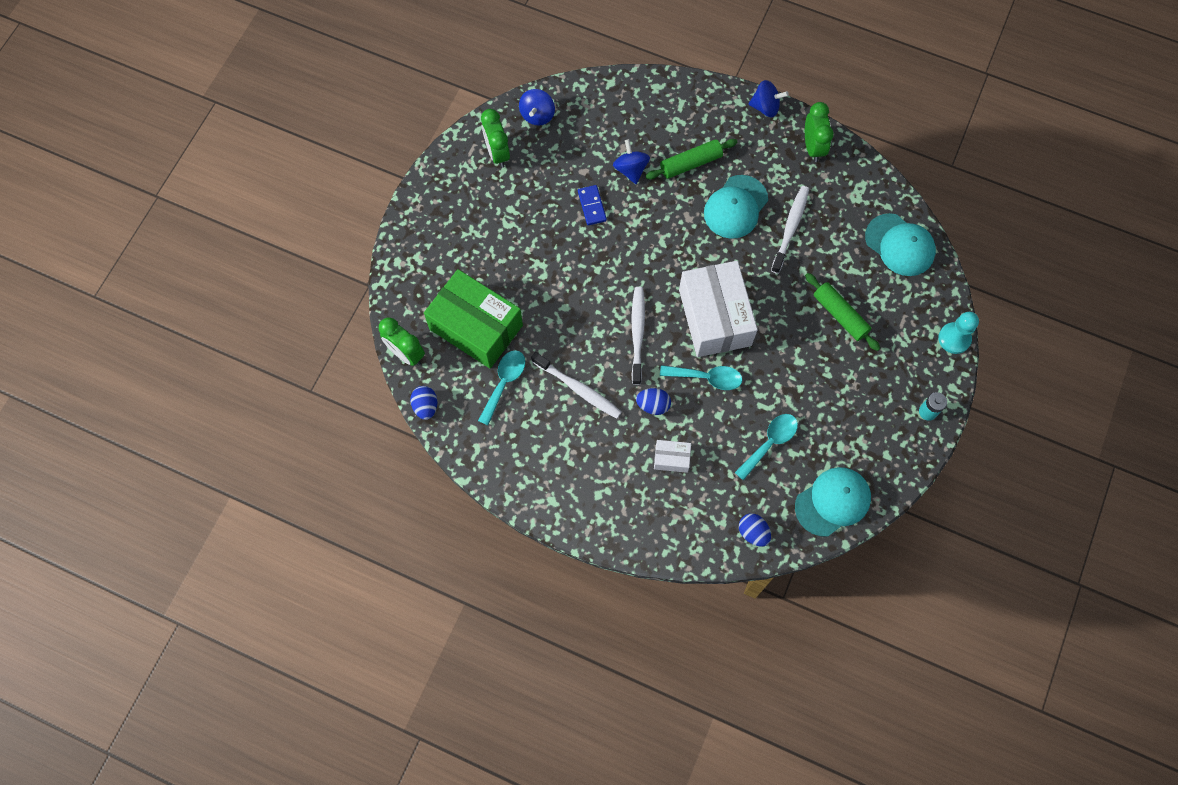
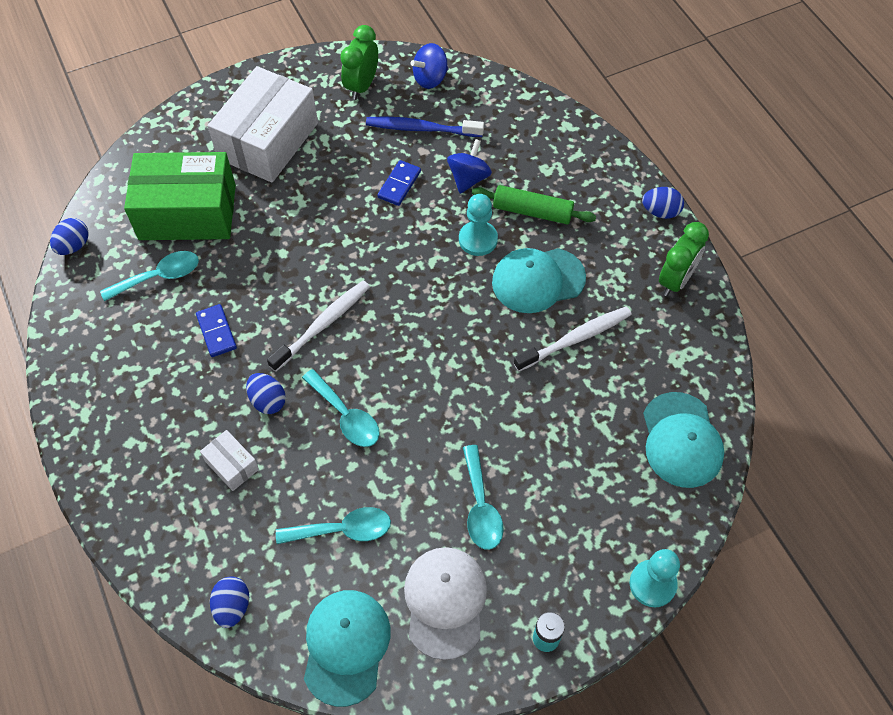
camera: 40 degrees right, 10 degrees down
green clock [379,317,425,366] -> none
green box [424,269,523,369] -> green box turned 75 degrees counterclockwise [124,152,236,240]
white toothbrush [531,352,622,419] -> blue domino [196,304,237,357]
white box [679,261,758,357] -> white box moved to [208,66,318,183]
blue spinning top [749,80,789,117] -> blue egg [642,187,684,219]
turquoise cap [795,467,871,537] -> turquoise cap turned 90 degrees counterclockwise [304,590,391,707]
green rolling pin [805,273,880,351] -> none
none -> blue toothbrush [366,117,484,137]
none -> white cap [404,547,487,660]
none -> turquoise pawn [459,194,498,256]
none -> turquoise spoon [463,445,504,550]

